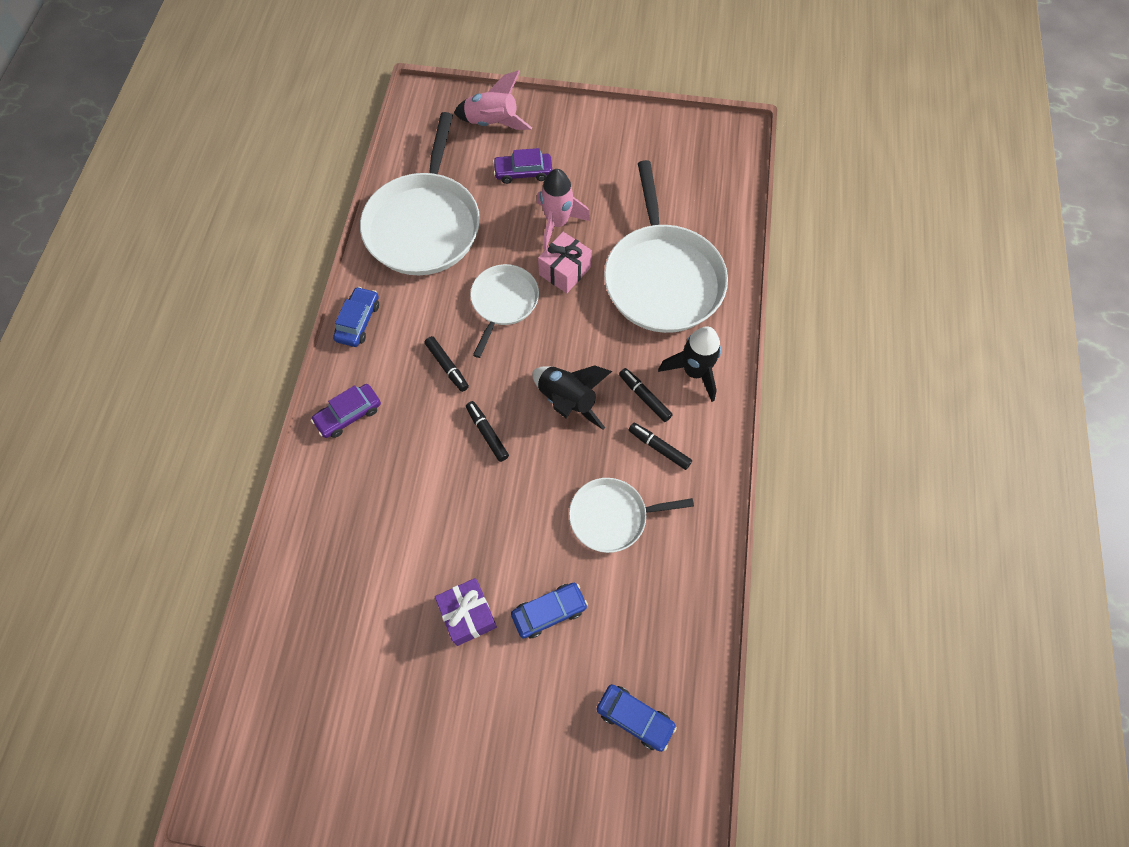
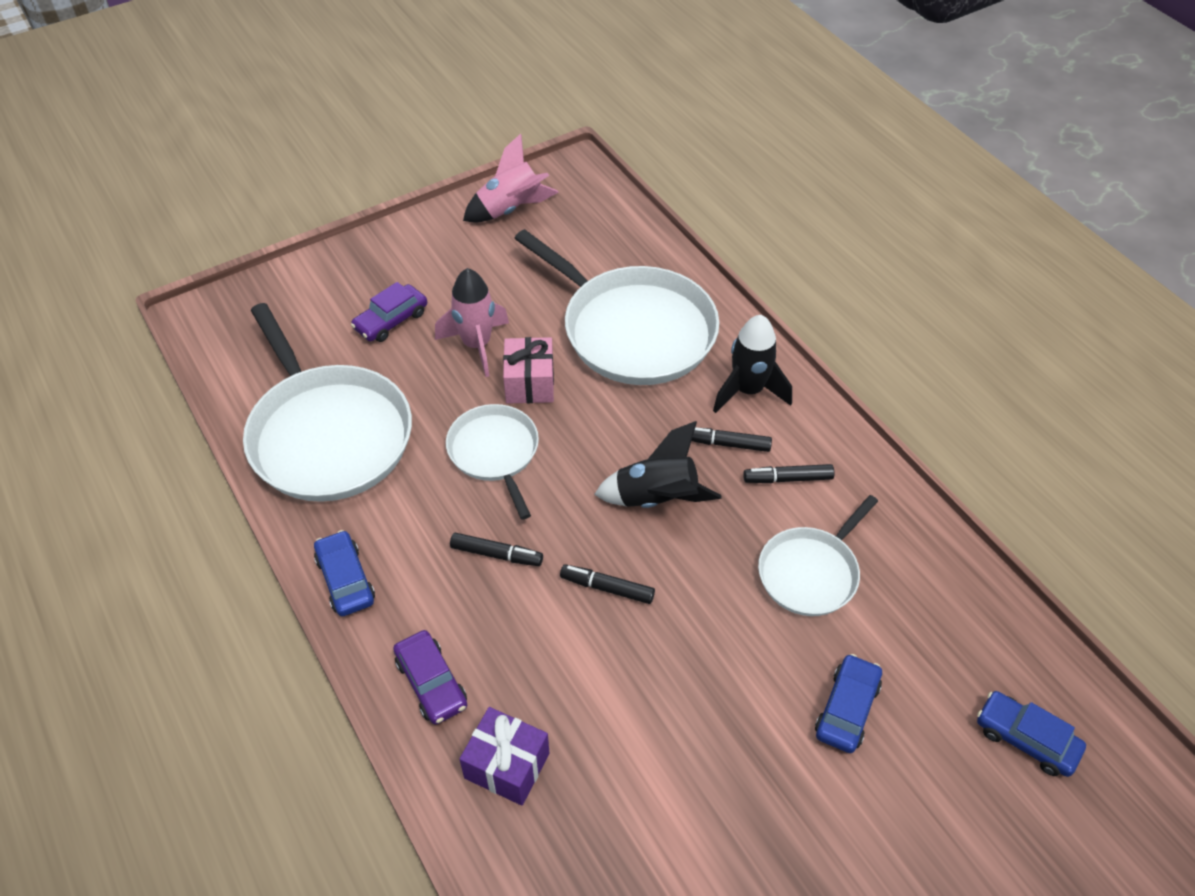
camera: 40 degrees left, 15 degrees down
purple car [311,384,381,438] -> purple car turned 45 degrees counterclockwise [393,630,467,725]
purple gift [435,578,497,646] -> purple gift moved to [460,707,549,806]
pink rocket [454,70,532,130] -> pink rocket moved to [463,134,558,222]
blue car [596,684,677,752] -> blue car turned 135 degrees counterclockwise [977,691,1086,777]

